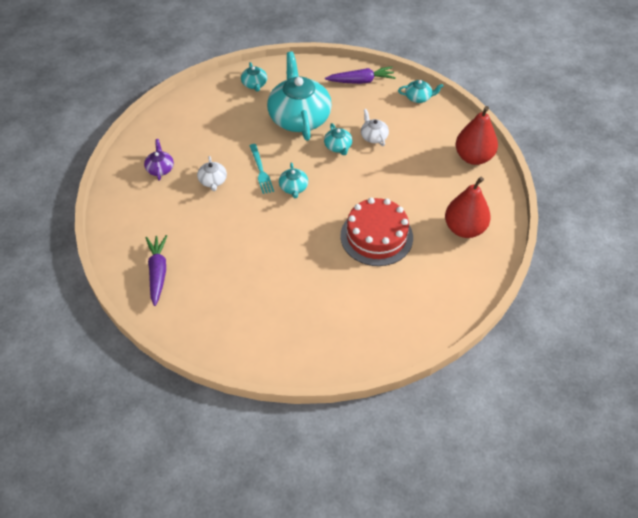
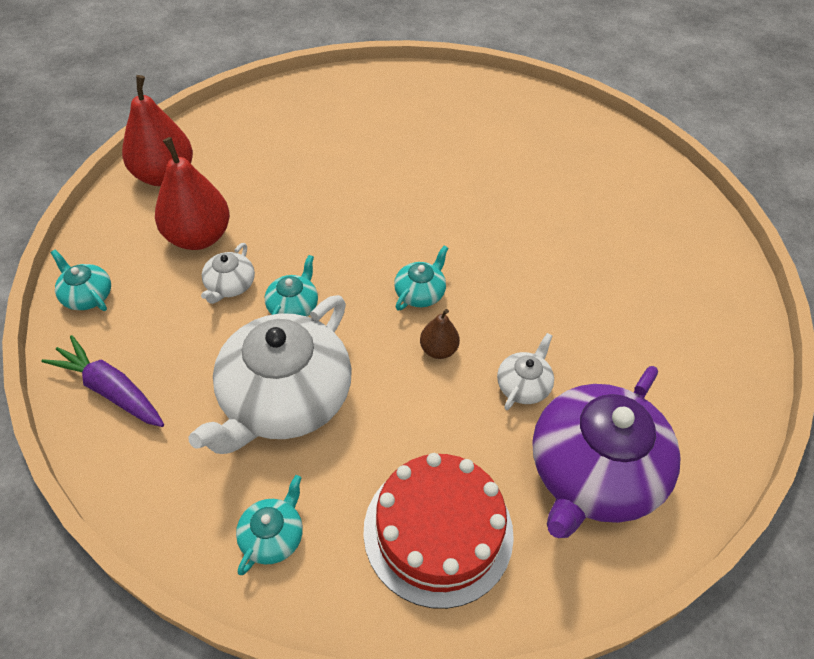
camera: 140 degrees left, 0 degrees up
purple teapot [144,139,174,181] -> purple teapot [532,366,681,538], size x2.31
purple carrot [146,235,167,306] -> none
turquoise fork [249,144,274,194] -> brown pear [420,309,460,359]
turquoise teapot [267,51,332,141] -> white teapot [189,295,352,454]
red cake [340,198,413,266] -> red cake moved to [363,453,514,609]
red pear [445,177,491,238] -> red pear moved to [155,137,230,250]

